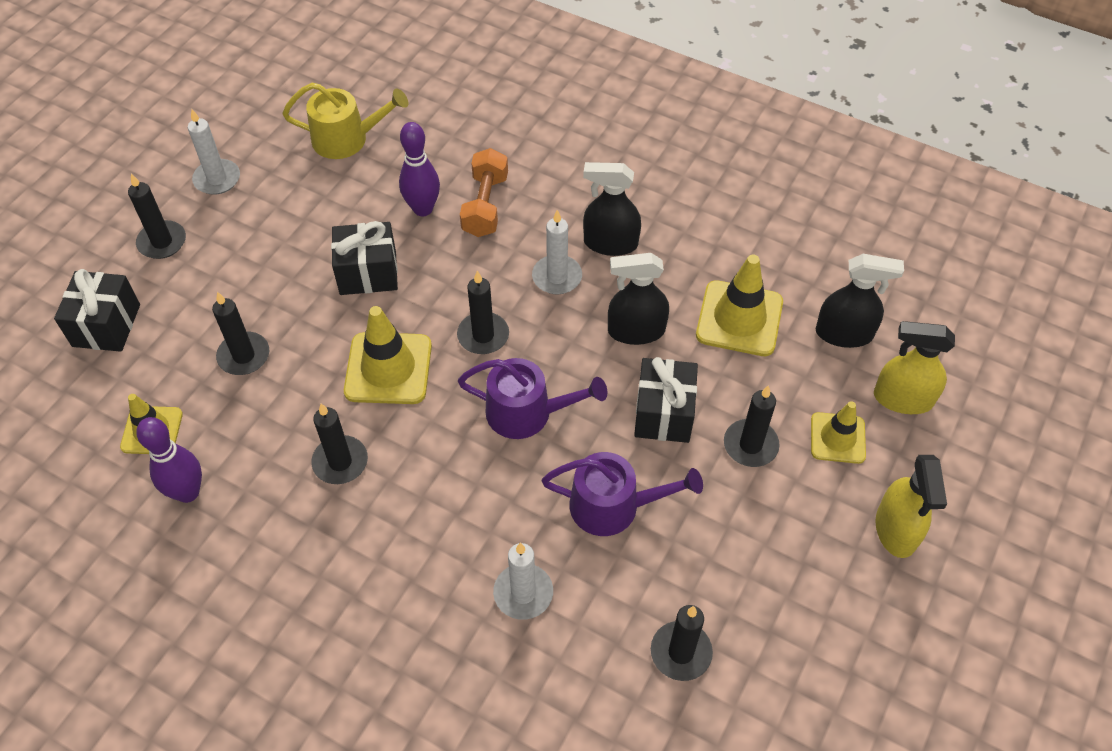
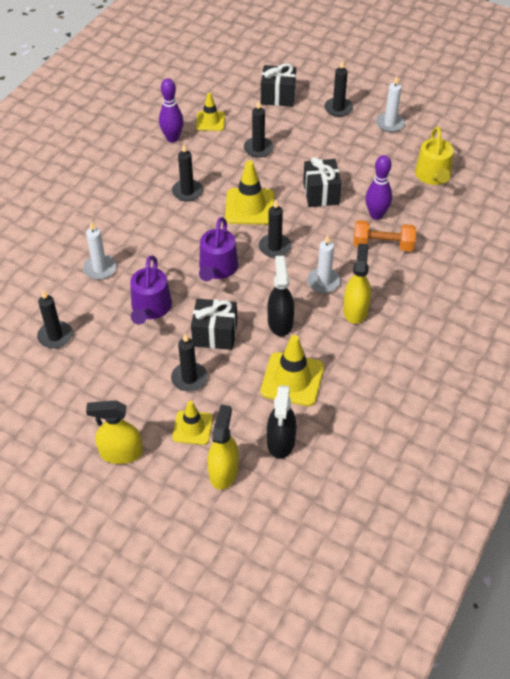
camera: 90 degrees right, 5 degrees down
black spray bottle [583,162,641,256] -> yellow spray bottle [343,243,371,324]

